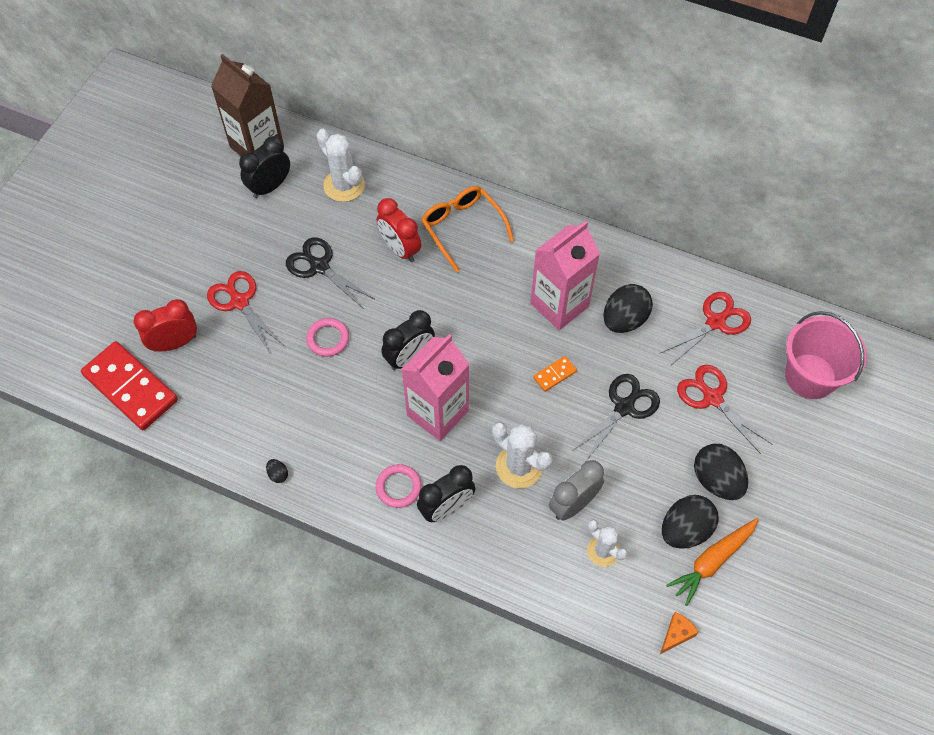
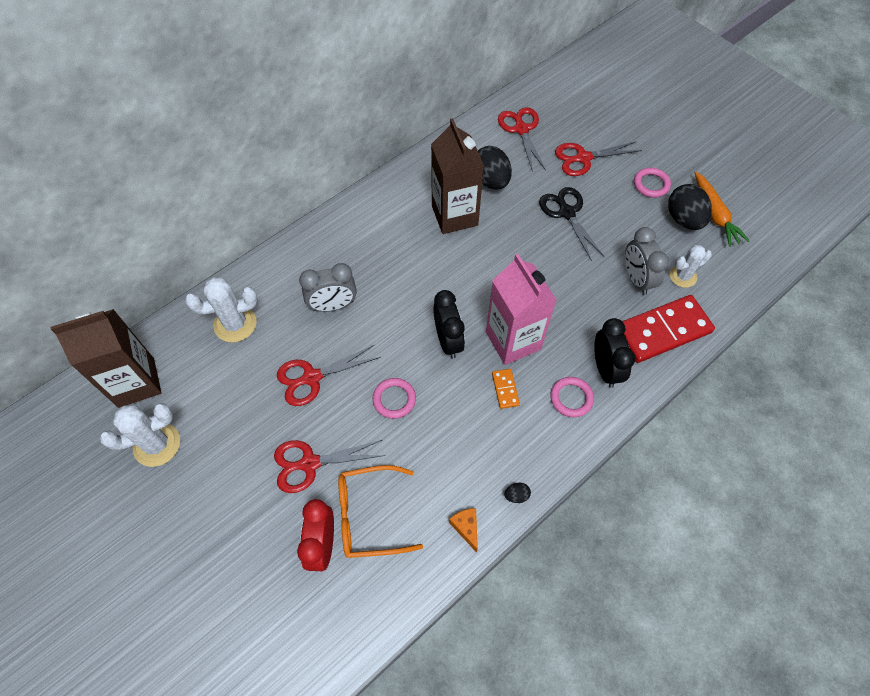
camera: 65 degrees left, 0 degrees up
red domino [81,341,178,430] -> red domino moved to [622,295,715,363]
black clock [239,136,290,198] -> none
black scissors [286,237,375,309] -> red scissors [277,345,381,406]
red clock [377,198,421,262] -> grey clock [299,263,357,312]
orange glasses [421,186,514,273] -> orange glasses moved to [338,465,423,558]
white cactus [492,422,553,488] -> white cactus moved to [100,403,180,467]
pink carton [530,221,600,330] -> brown carton [431,118,484,234]
orange domino [533,356,577,392] -> orange domino moved to [492,369,520,409]
orange cheese [660,612,699,654] -> orange cheese moved to [449,508,478,553]
black egg [694,444,748,500] -> pink ring [634,168,671,198]
pink bucket [785,311,867,399] -> none

